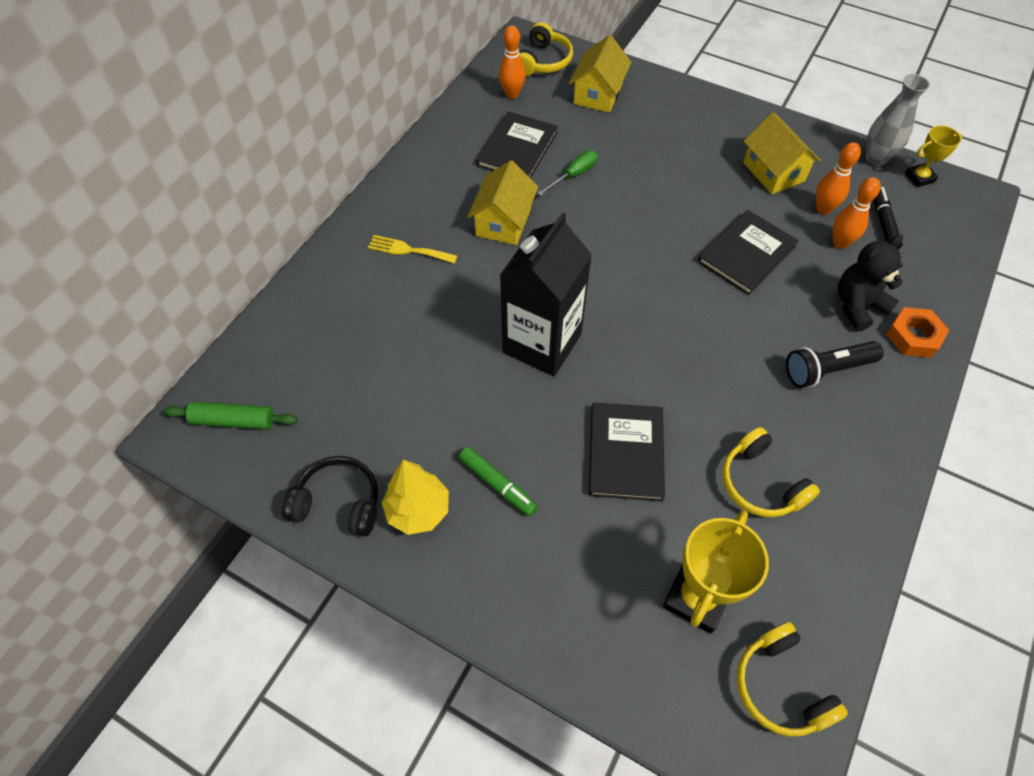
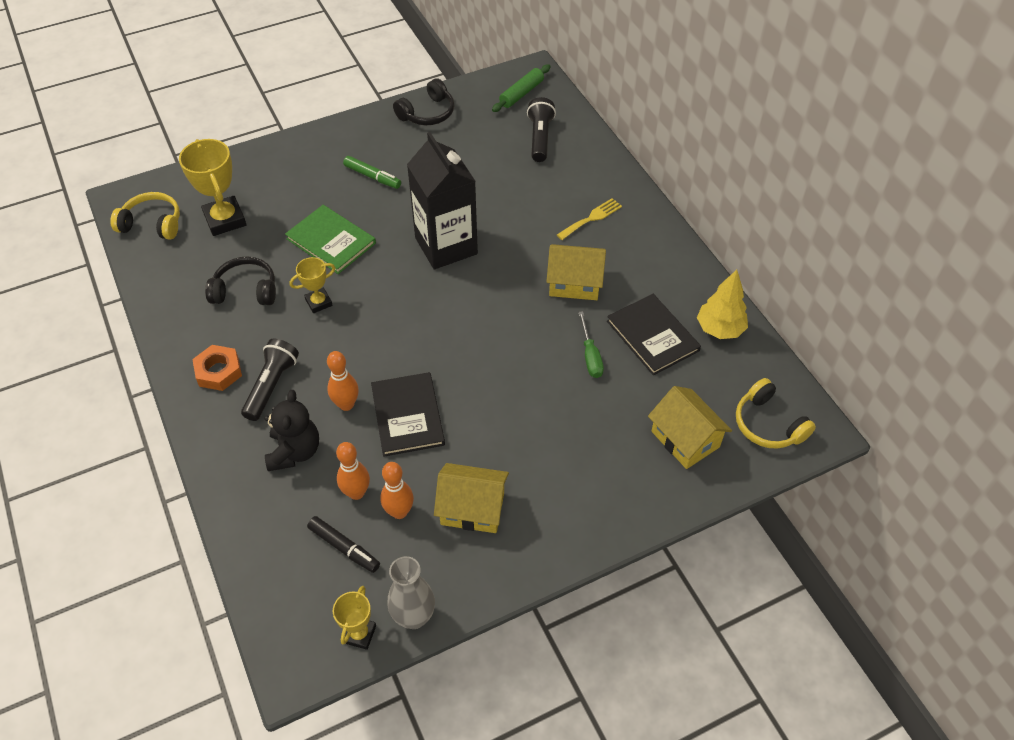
camera: 125 degrees right, 5 degrees down
yellow tree [382,460,449,535] -> yellow tree moved to [697,270,748,339]
green marker [459,447,538,516] -> green marker turned 135 degrees counterclockwise [343,156,401,189]
yellow house [467,160,538,245] -> yellow house turned 45 degrees counterclockwise [546,244,606,300]
orange bowling pin [499,25,525,99] -> orange bowling pin moved to [327,351,359,411]
black book [589,402,665,502] -> green book [285,205,376,274]
yellow headphones [722,427,820,518] -> black headphones [205,257,276,305]
orange nut [886,307,950,358] -> orange nut moved to [192,345,242,391]
none -> yellow trophy [290,257,335,313]
none -> black flashlight [527,97,556,162]

